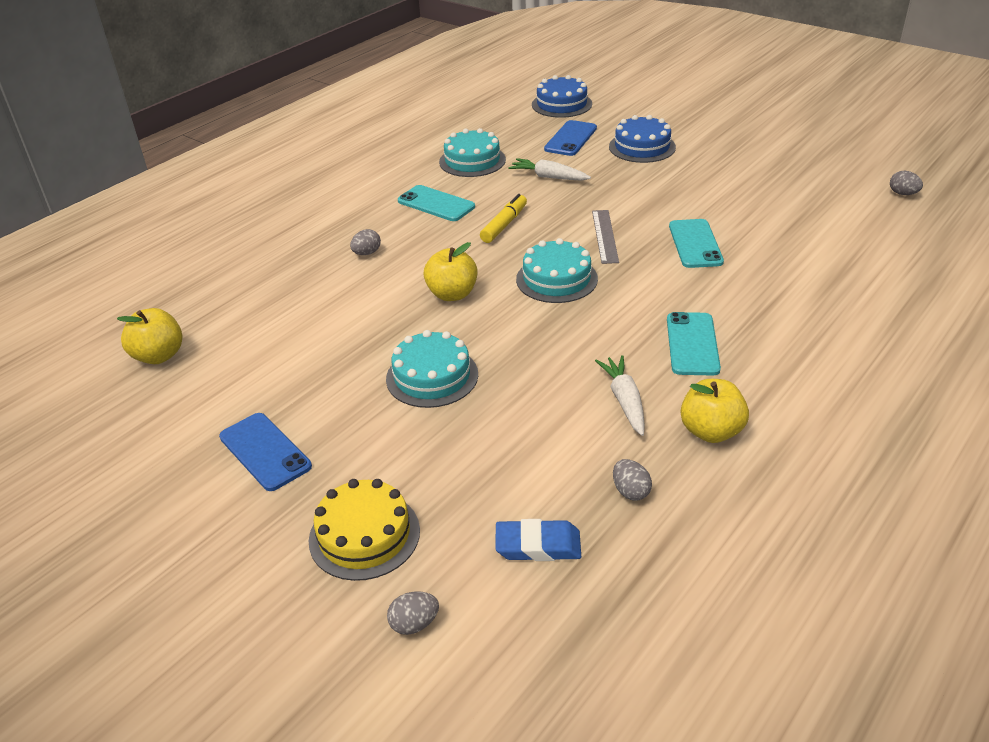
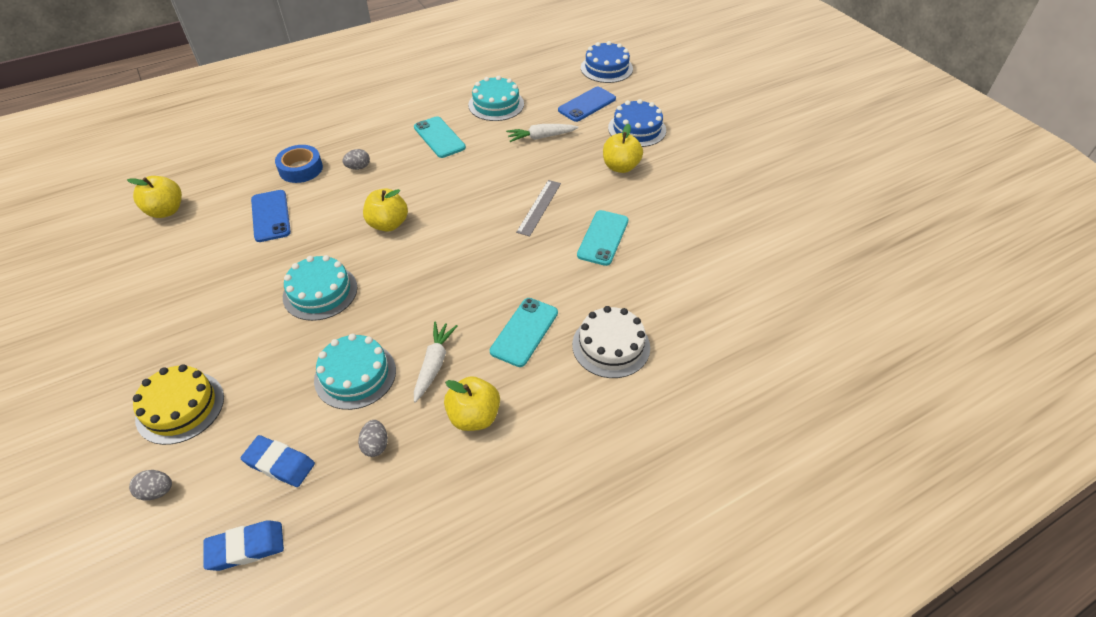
camera: 20 degrees right, 10 degrees up
blue phone [219,413,312,491] -> blue phone moved to [251,190,291,242]
yellow marker [480,194,527,243] -> none
white carrot [508,158,591,181] -> white carrot turned 60 degrees counterclockwise [506,124,579,142]
turquoise cake [516,238,598,303] -> turquoise cake moved to [314,334,396,410]
grey egg [890,171,923,195] -> none
none -> blue eraser [203,520,284,571]
none -> blue tape [275,145,323,183]
none -> white cake [572,306,650,378]
none -> yellow apple [603,124,643,173]

